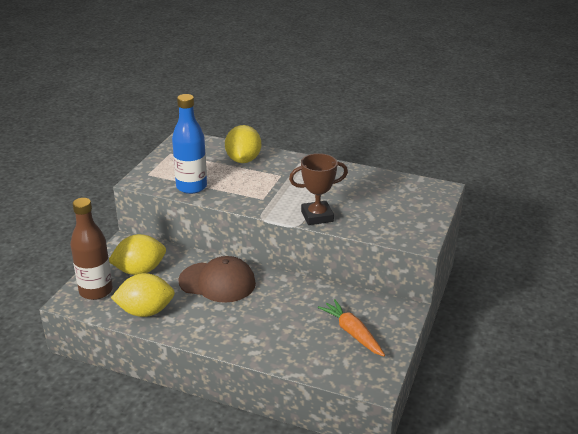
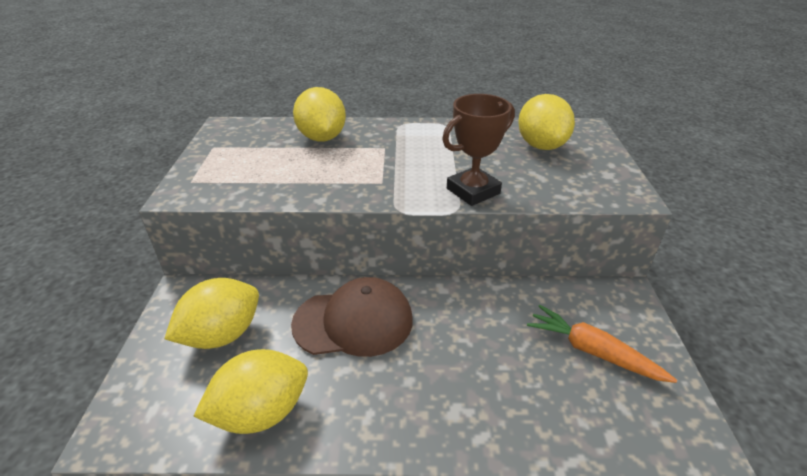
camera: 20 degrees left, 5 degrees up
brown bottle [70,198,113,300] -> none
blue bottle [172,94,207,194] -> none
none -> yellow lemon [518,94,575,150]

